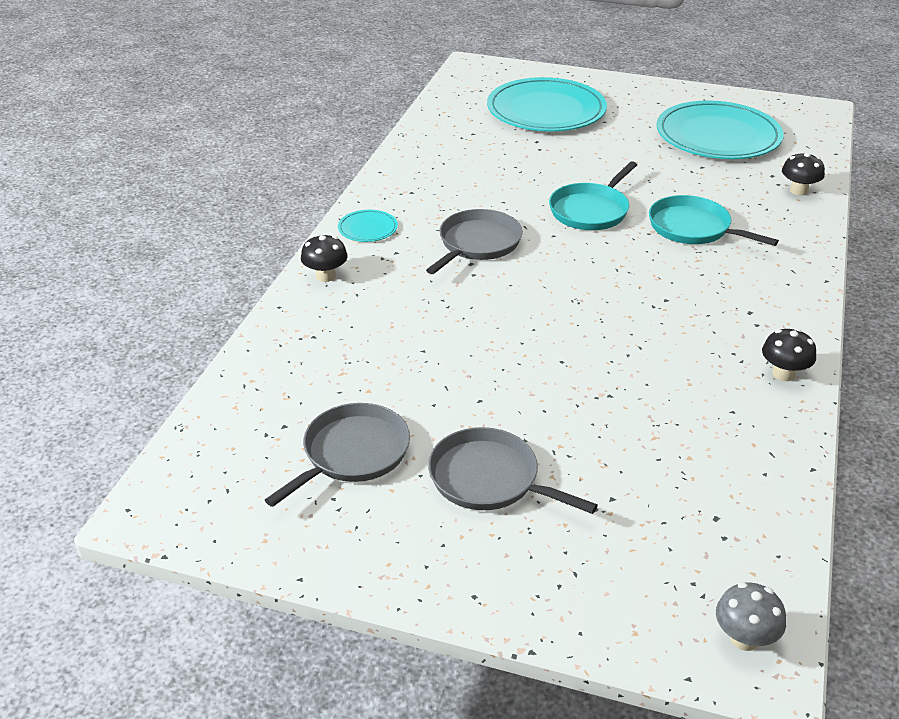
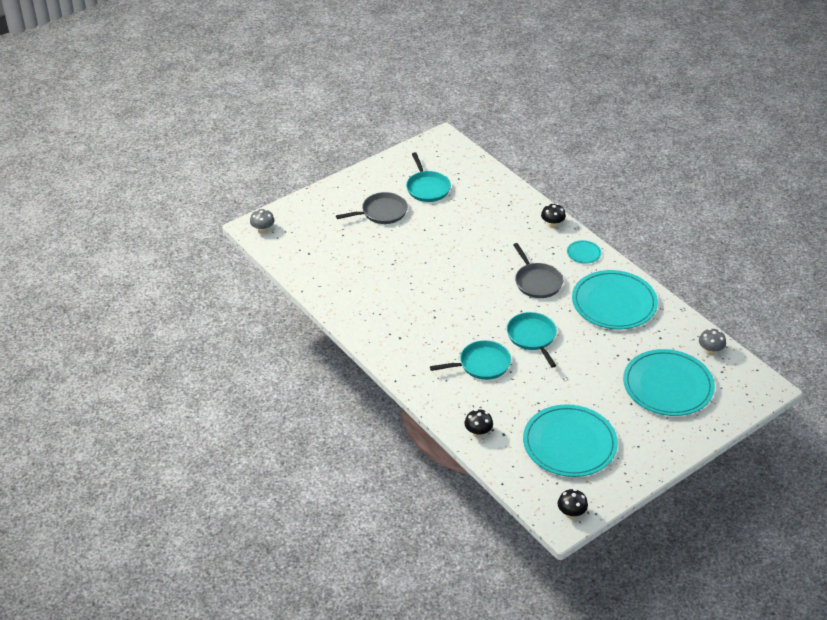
camera: 125 degrees right, 5 degrees up
grey pan [265,403,410,507] -> turquoise pan [406,152,451,202]
black mushroom [762,328,816,381] -> black mushroom moved to [558,489,588,519]
none -> turquoise plate [572,270,658,329]
none -> grey mushroom [699,328,726,356]

